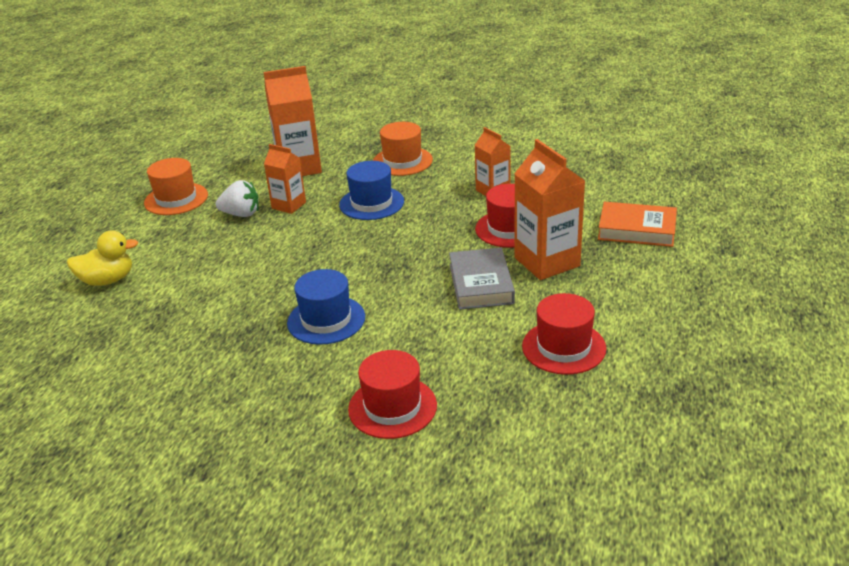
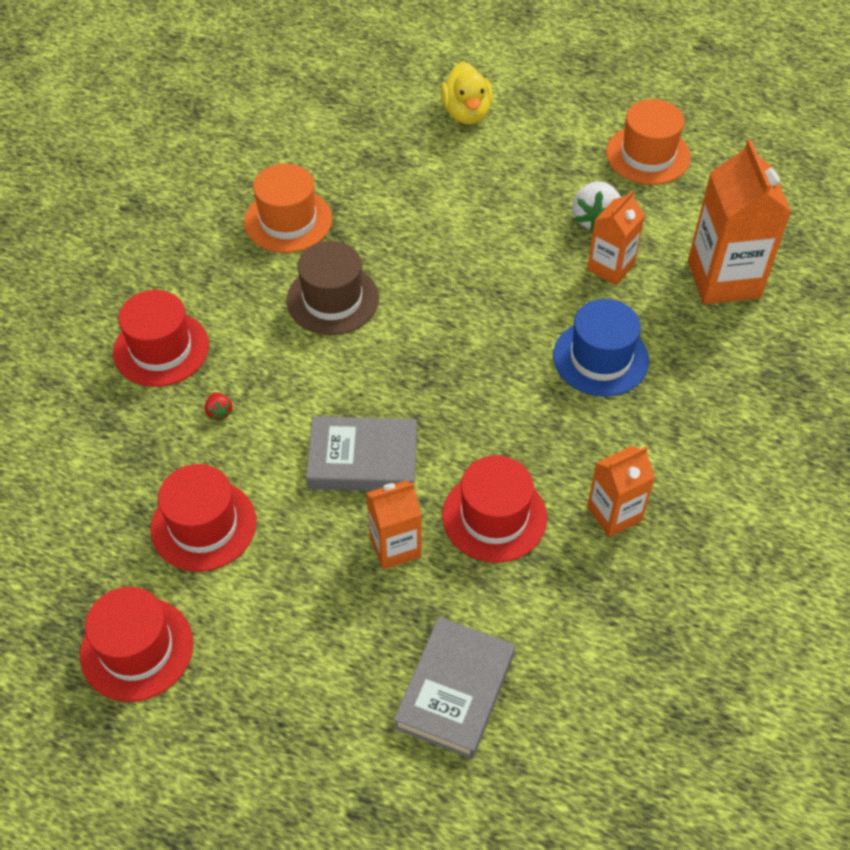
camera: 95 degrees right, 20 degrees up
blue hat [287,269,365,345] -> brown hat [287,241,379,335]
orange hat [373,122,433,176] -> orange hat moved to [244,163,332,253]
orange carton [514,139,585,280] -> orange carton [366,480,422,569], size x0.59
orange book [598,202,677,247] -> grey book [394,617,515,759]
none -> red hat [80,587,193,702]
none -> red strawberry [205,392,232,421]

